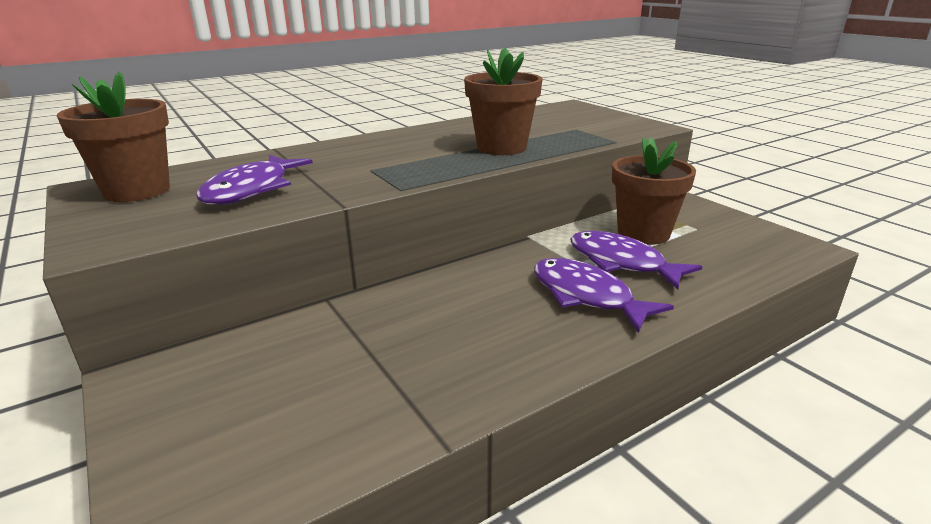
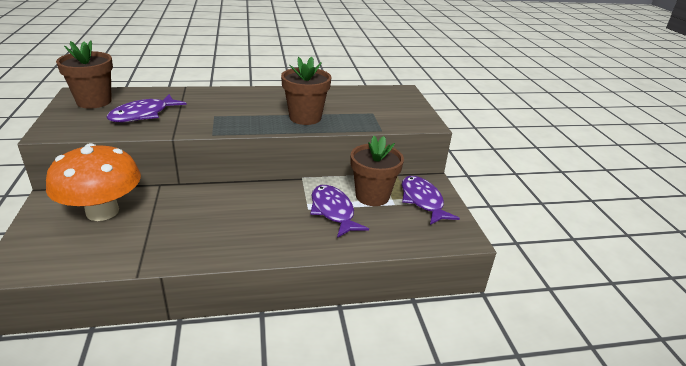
camera: 20 degrees right, 5 degrees up
purple fish [534,258,674,333] -> purple fish moved to [402,176,460,225]
none -> orange mushroom [46,143,141,221]

